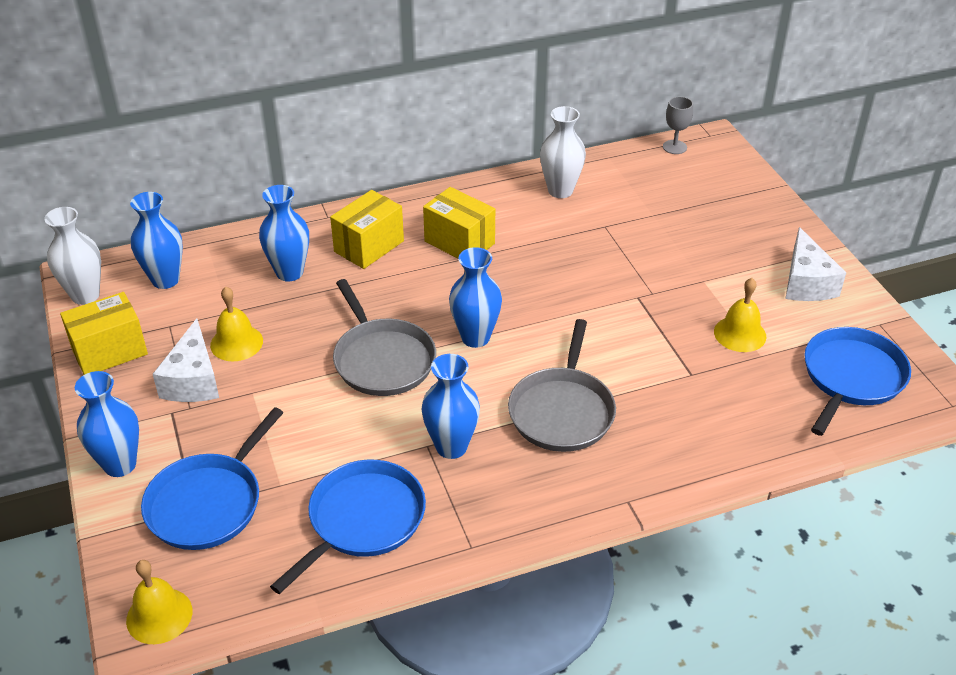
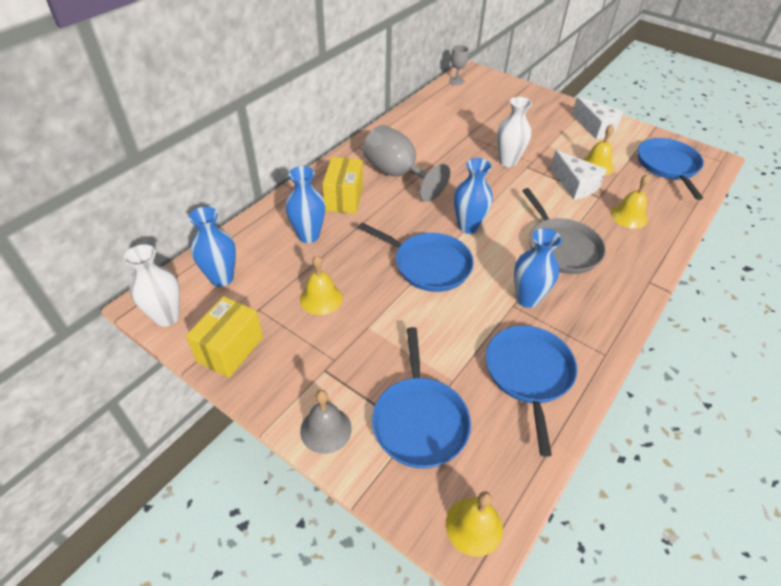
camera: 35 degrees left, 5 degrees up
blue vase [75,371,139,477] -> grey bell [300,390,352,454]
white cheese [153,318,219,402] -> white cheese moved to [550,150,607,200]
grey pan [333,279,436,396] -> blue pan [358,222,474,292]
yellow box [423,187,495,259] -> grey goblet [363,125,450,202]
white vase [540,106,586,198] -> white vase moved to [497,97,532,167]
none -> yellow bell [611,174,650,229]

